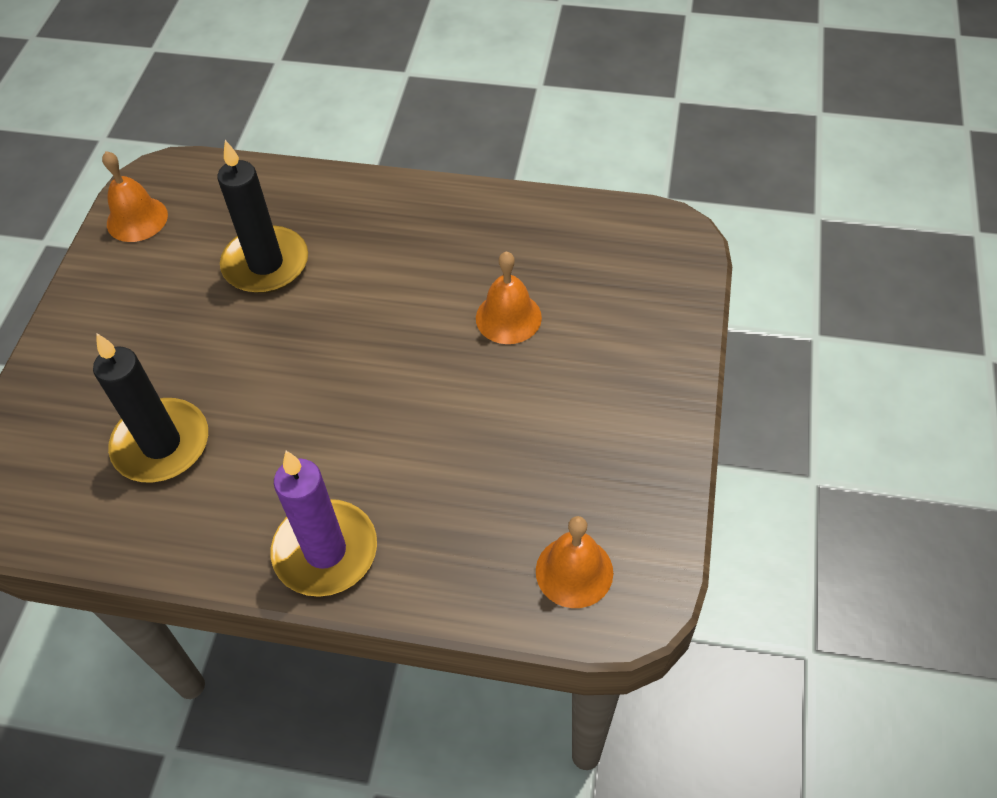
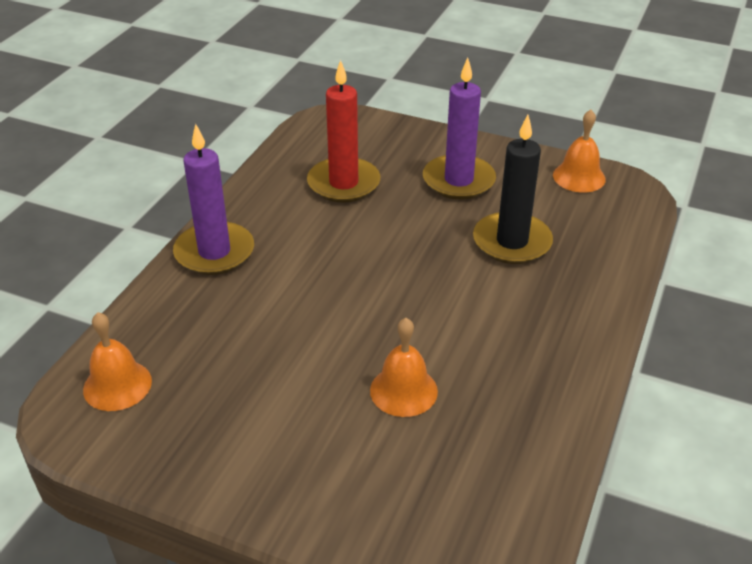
camera: 100 degrees right, 15 degrees down
black candle [93,333,208,483] -> red candle [307,60,380,202]
none -> purple candle [423,58,496,199]

